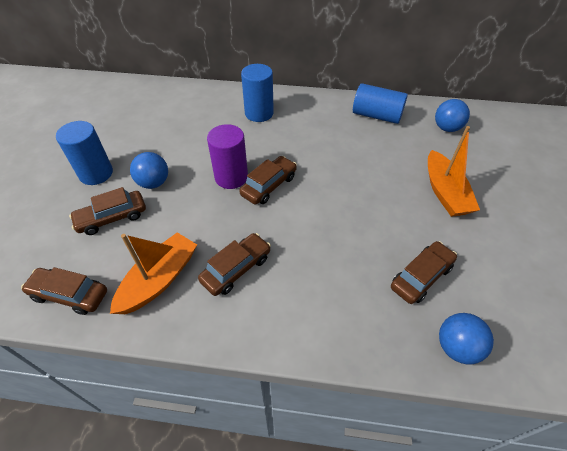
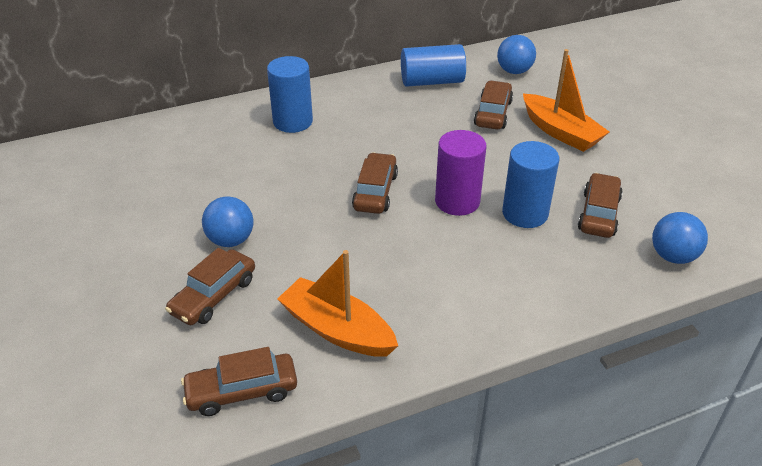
camera: 30 degrees left, 10 degrees down
blue cylinder [56,121,113,185] -> blue cylinder moved to [502,141,559,228]
orange boat [110,232,197,314] -> orange boat turned 60 degrees counterclockwise [277,250,398,357]
brown car [198,233,271,296] -> brown car moved to [474,80,513,130]
purple cylinder [207,124,248,189] -> purple cylinder moved to [435,130,486,216]

